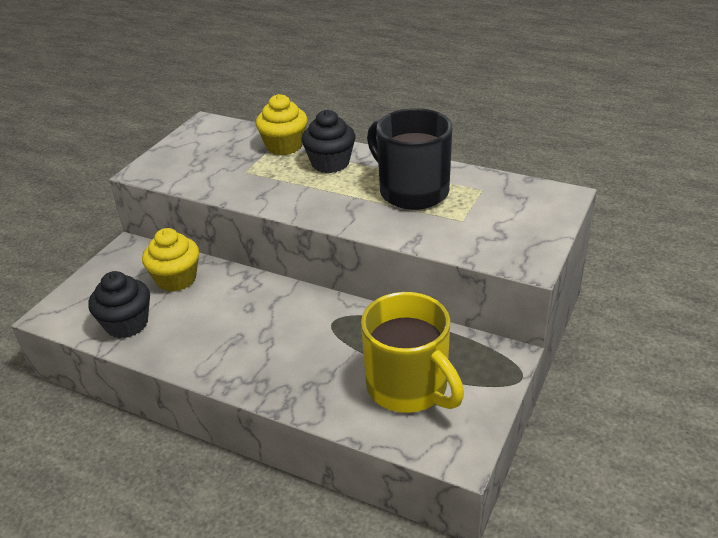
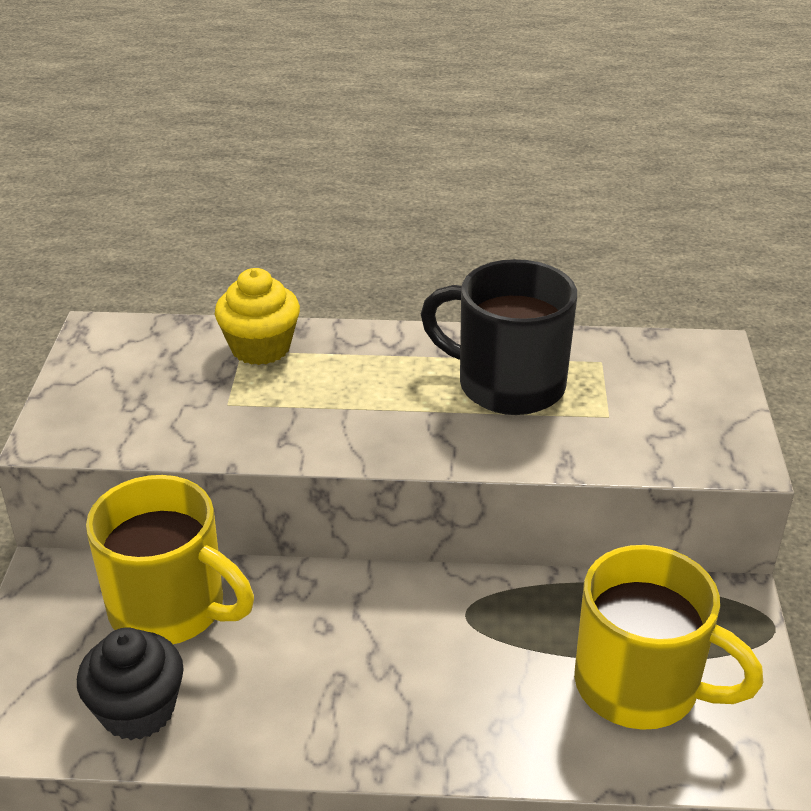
camera: 25 degrees left, 0 degrees up
yellow cupcake [142,228,199,292] -> yellow mug [86,475,254,644]
black cupcake [301,110,355,173] -> none

